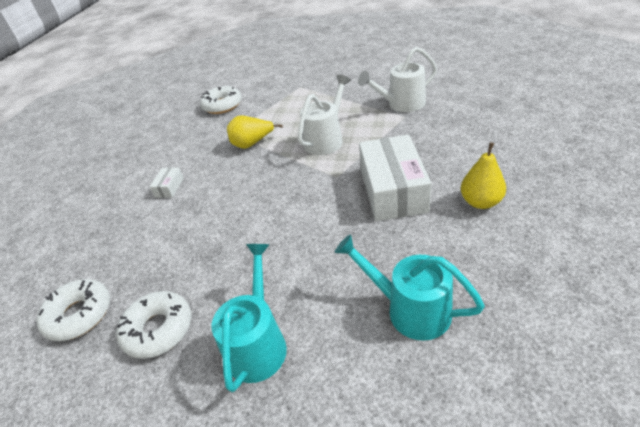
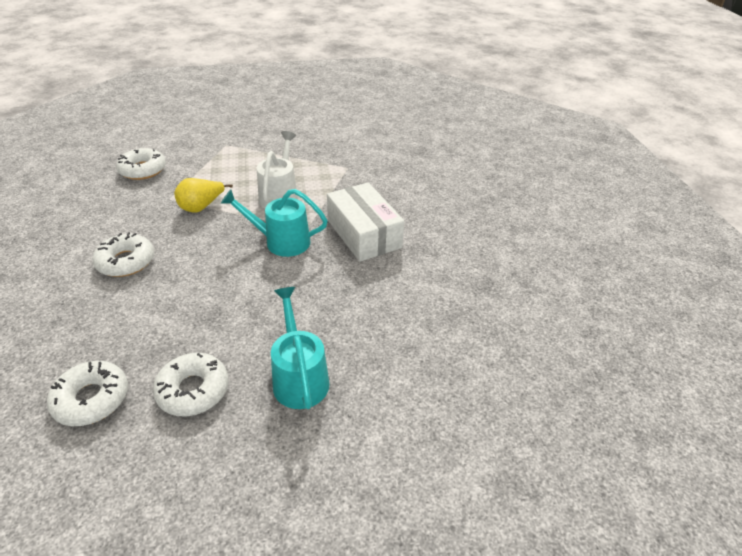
camera: 30 degrees left, 0 degrees up
white box [150,167,184,198] -> white donut [92,232,154,277]
turquoise watering can [335,234,485,341] -> turquoise watering can moved to [221,189,328,257]
white watering can [358,47,437,112] -> none
yellow pear [461,142,506,209] -> none

